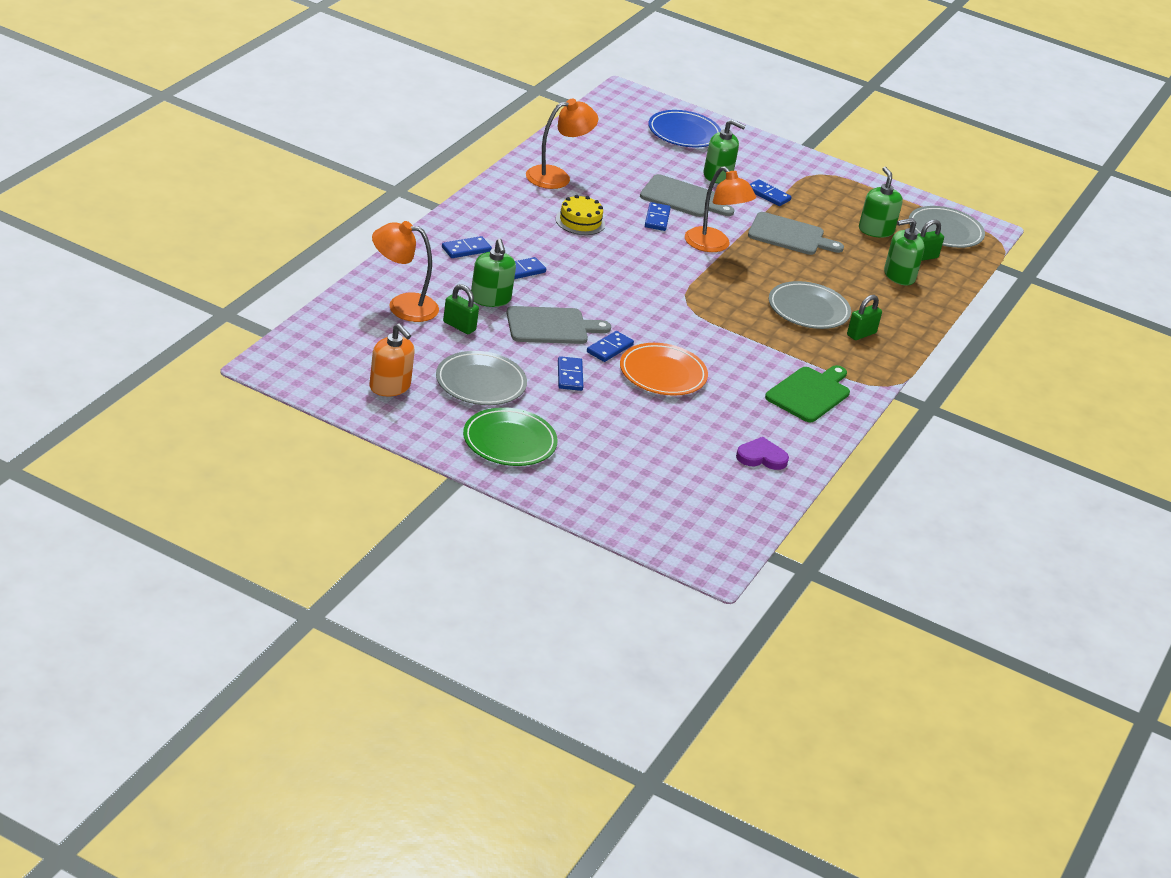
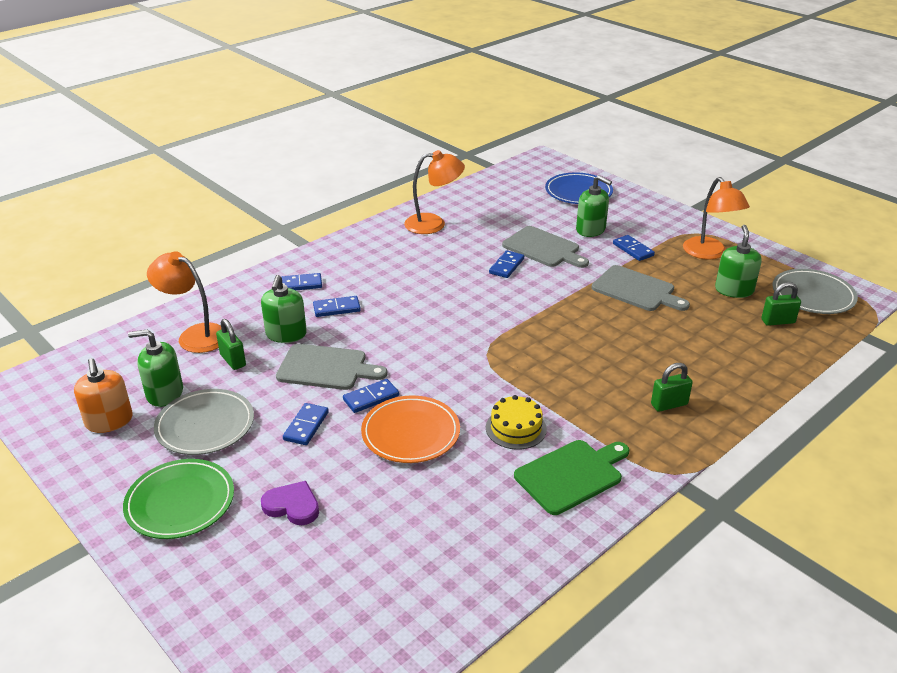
camera: 25 degrees right, 0 degrees up
yellow cake [556,195,605,235] -> yellow cake moved to [486,395,547,450]
orange lamp [685,166,756,252] -> orange lamp moved to [683,177,750,260]
purple heart [736,437,789,470] -> purple heart moved to [261,481,319,525]
grey plate [769,281,851,329] -> none
green soap dispenser [884,218,924,285] -> green soap dispenser moved to [128,329,183,407]

